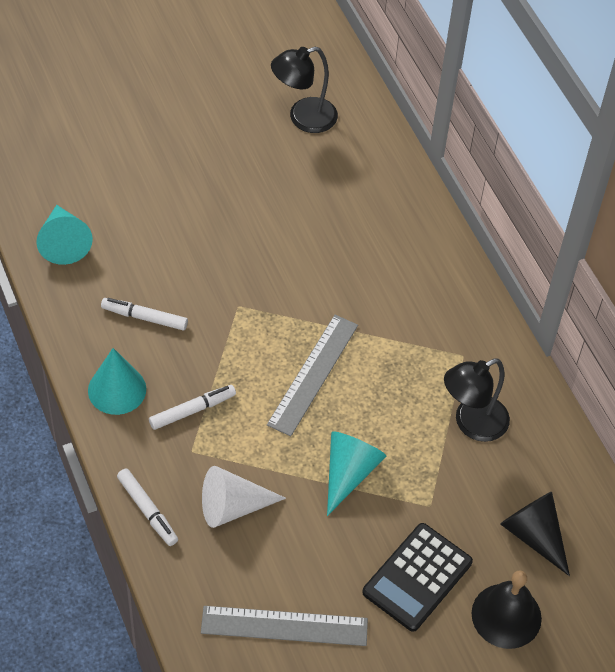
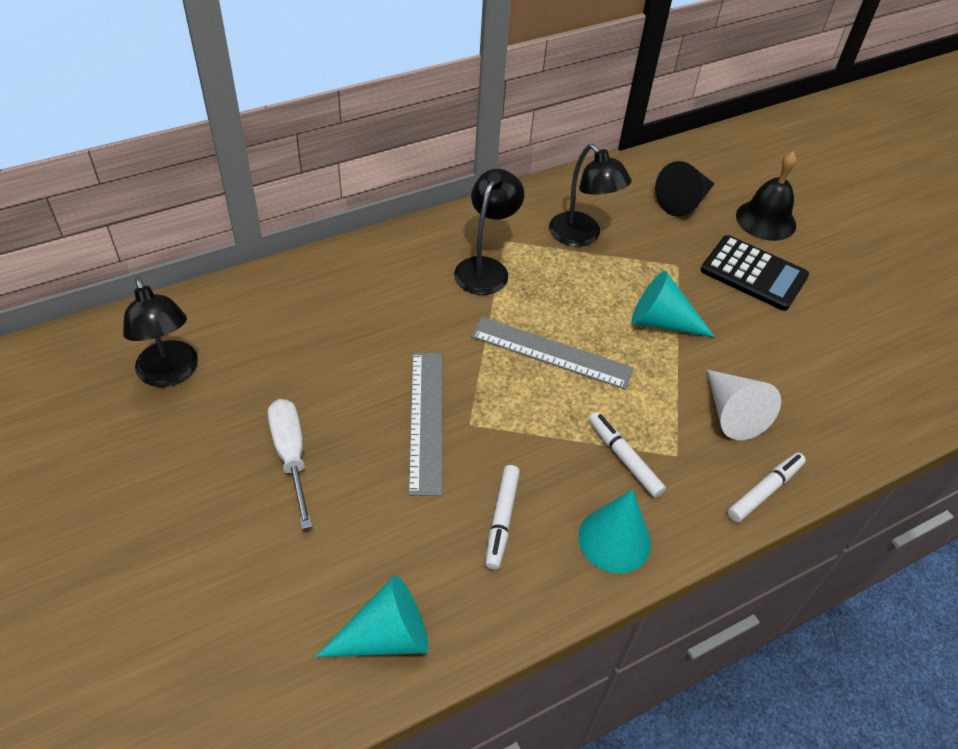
camera: 95 degrees left, 5 degrees down
grey ruler [201,606,368,646] -> grey ruler moved to [408,353,442,496]
none -> white screwdriver [268,399,312,529]
none -> black lamp [454,169,524,295]

